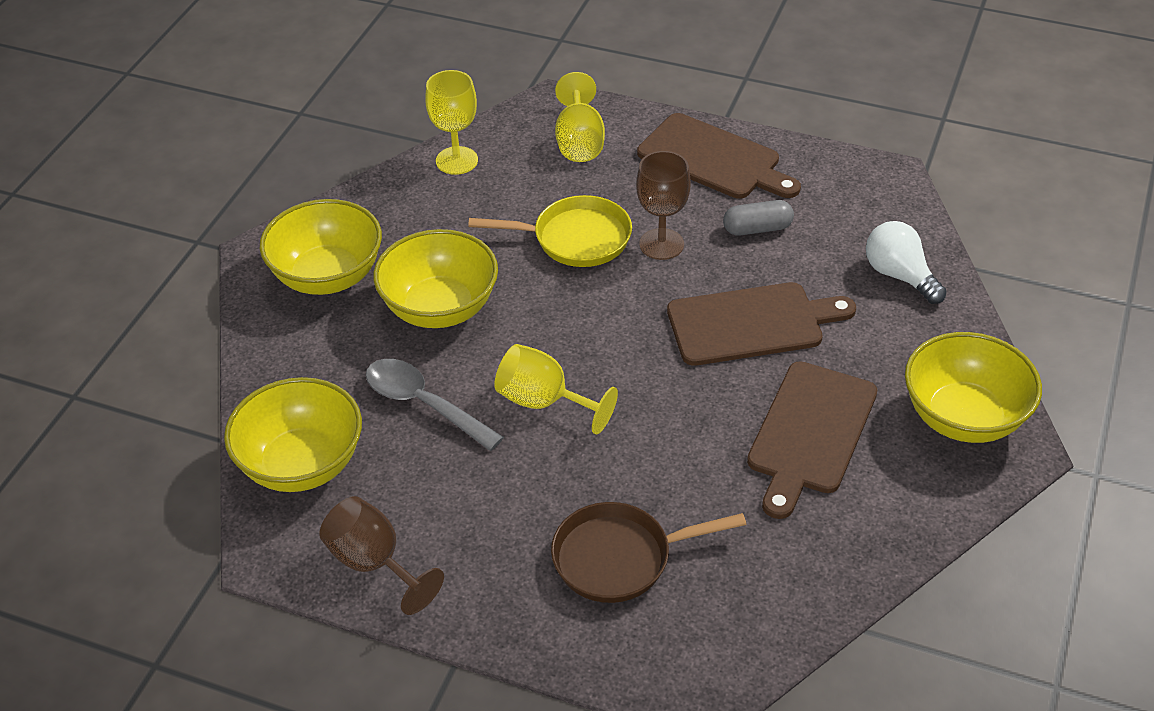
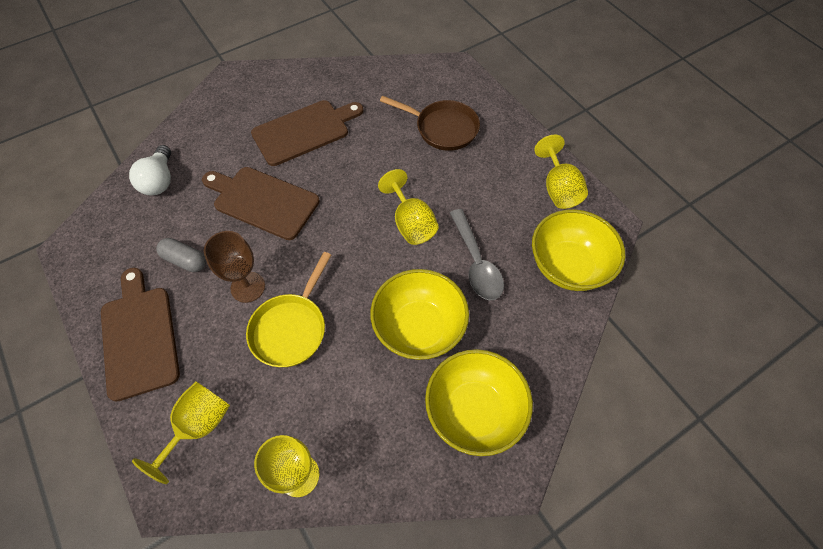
camera: 145 degrees left, 15 degrees up
brown goblet [319,496,444,615] -> yellow goblet [534,135,588,209]
yellow pan [468,195,632,267] -> yellow pan turned 105 degrees counterclockwise [246,252,331,367]
yellow bowl [905,332,1042,443] -> none

